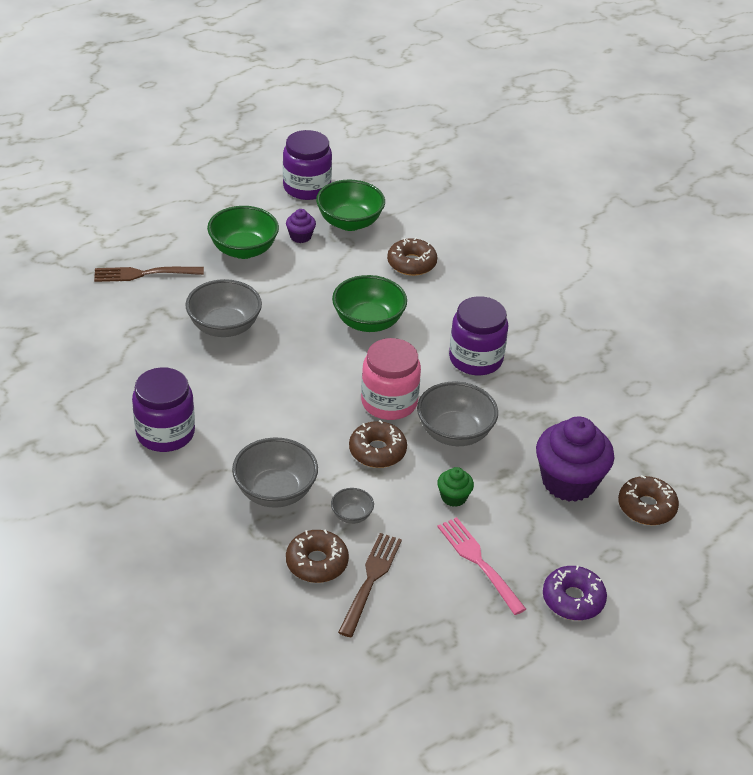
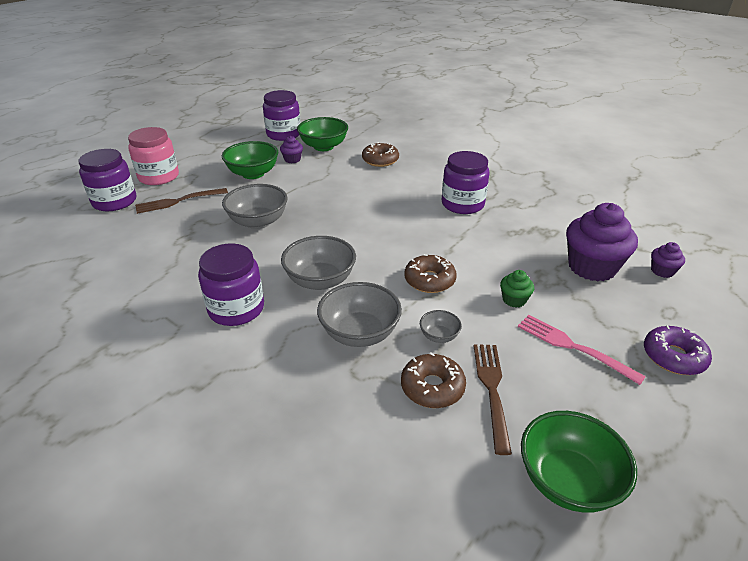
camera: 15 degrees left, 5 degrees down
green bowl [332,275,407,332] -> green bowl moved to [521,411,637,513]
pink jar [361,338,421,420] -> pink jar moved to [128,127,179,185]
grey bowl [417,381,498,446] -> grey bowl moved to [281,236,356,290]
brown donut [618,475,679,525] -> purple cupcake [651,242,685,278]
none -> purple jar [79,149,136,211]

